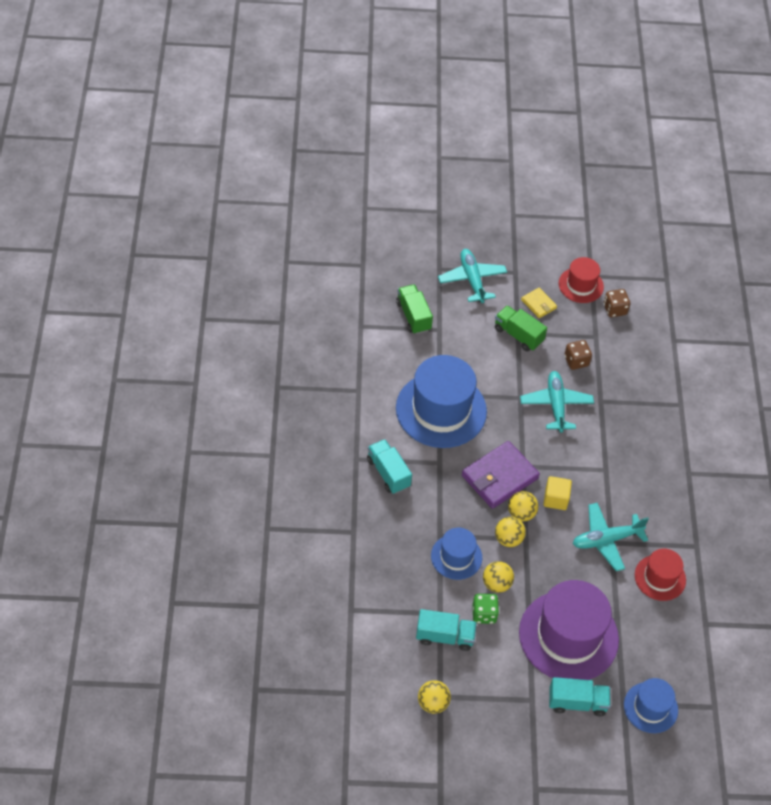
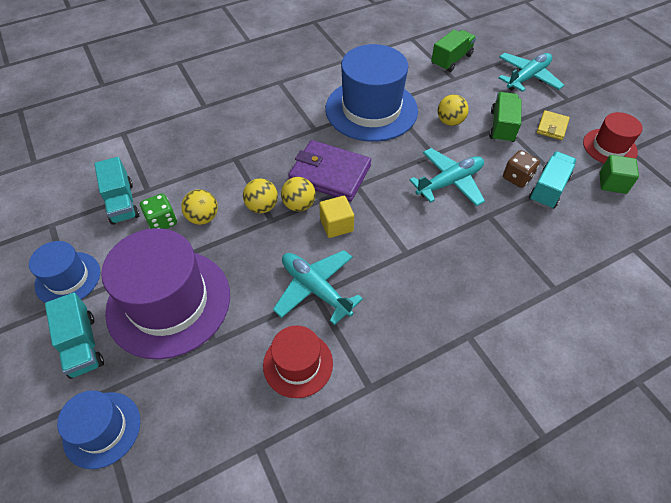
camera: 65 degrees right, 0 degrees up
turquoise truck [367,439,412,494] -> turquoise truck moved to [529,151,577,209]
yellow ball [418,680,451,714] -> yellow ball moved to [438,94,469,126]
blue hat [431,528,482,580] -> blue hat moved to [29,241,100,303]
brown dice [604,289,630,317] -> green cube [599,155,639,194]

